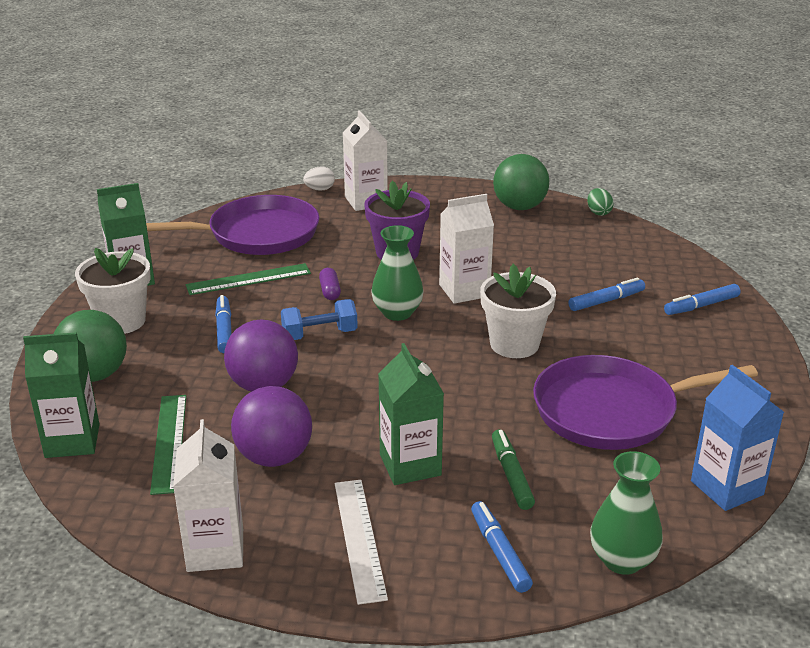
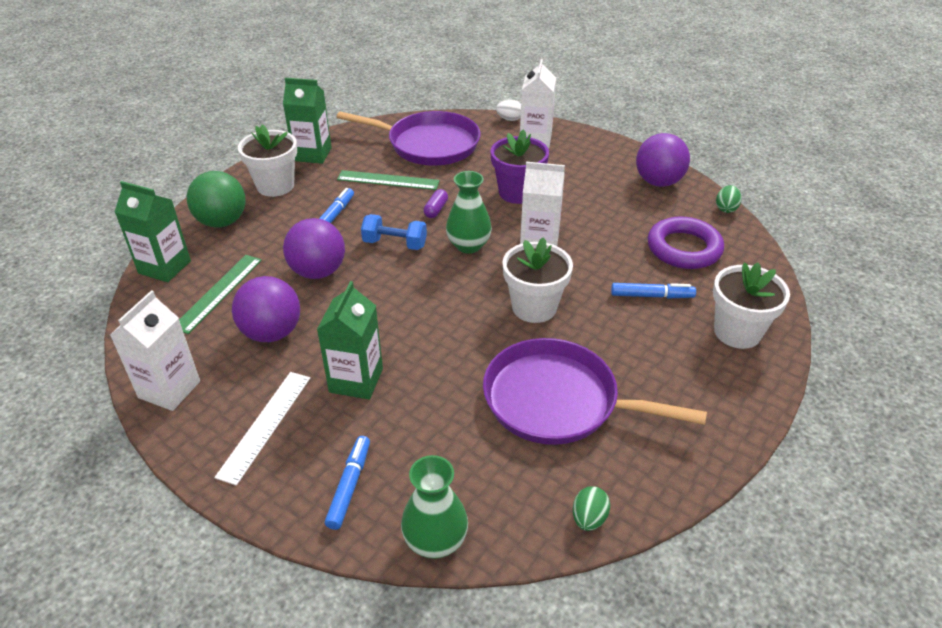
camera: 30 degrees right, 10 degrees up
green marker [492,429,535,510] -> none
green ball [493,154,549,210] -> purple ball [636,133,690,187]
blue marker [664,284,741,315] -> white flower pot [713,262,790,349]
blue carton [691,365,784,511] -> green egg [573,486,610,531]
none -> purple ring [647,216,724,269]

